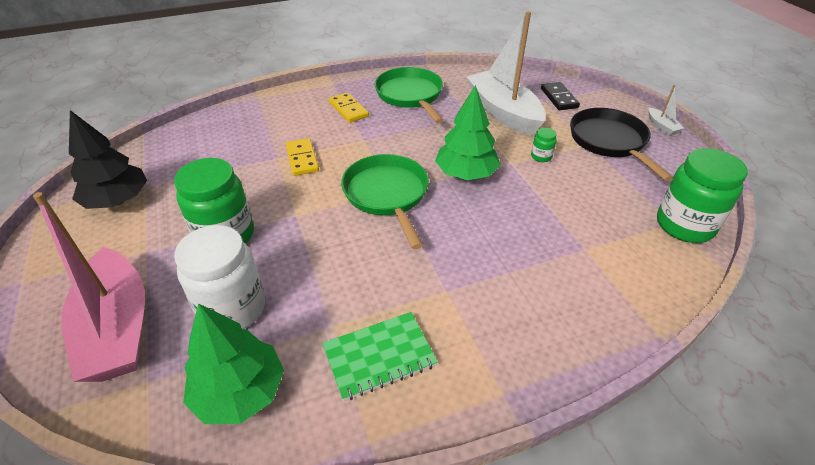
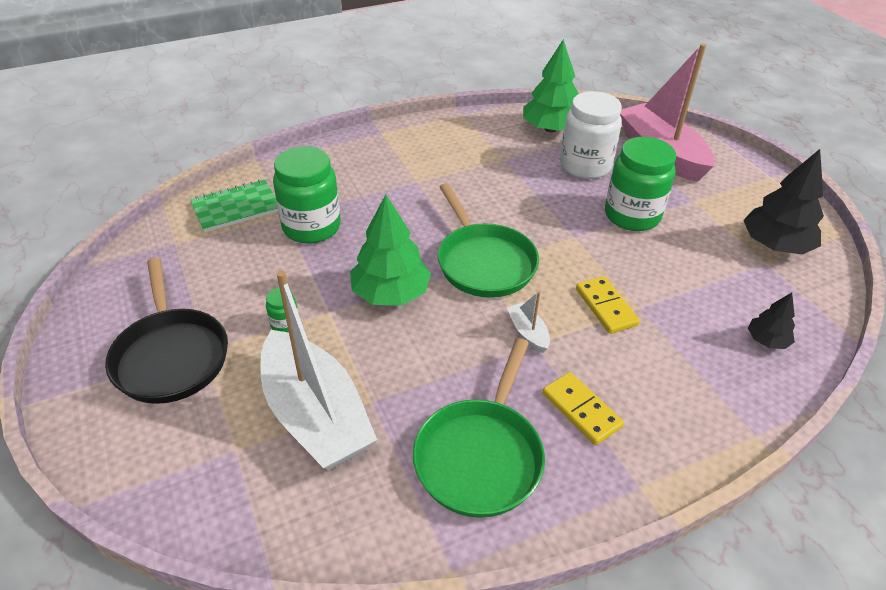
camera: 175 degrees right, 0 degrees up
green notebook [322,312,438,401] -> green notebook moved to [190,180,278,233]
green pan [374,67,444,123] -> green pan turned 45 degrees clockwise [413,338,545,518]
black domino [541,82,580,110] -> none
white boat [649,85,684,136] -> white boat moved to [507,291,550,353]
green jar [657,148,748,243] -> green jar moved to [273,146,341,243]
none -> black tree [748,292,795,349]

